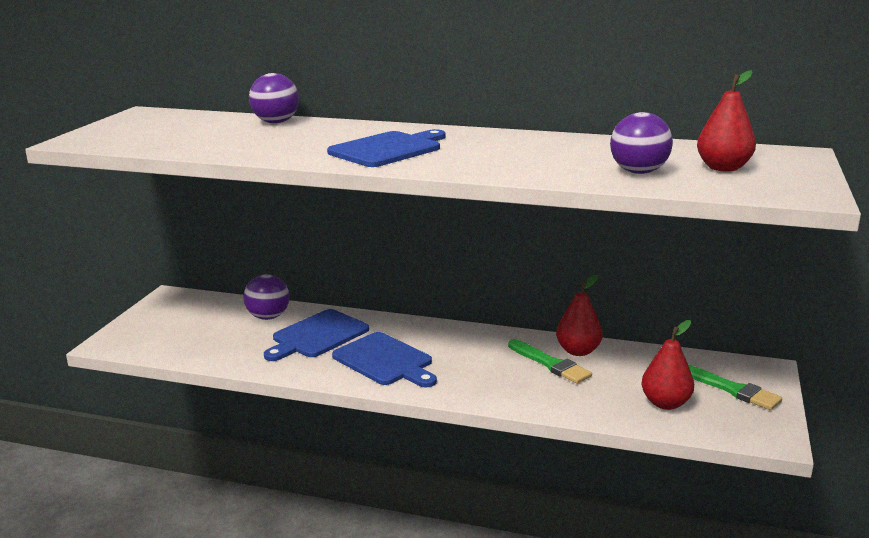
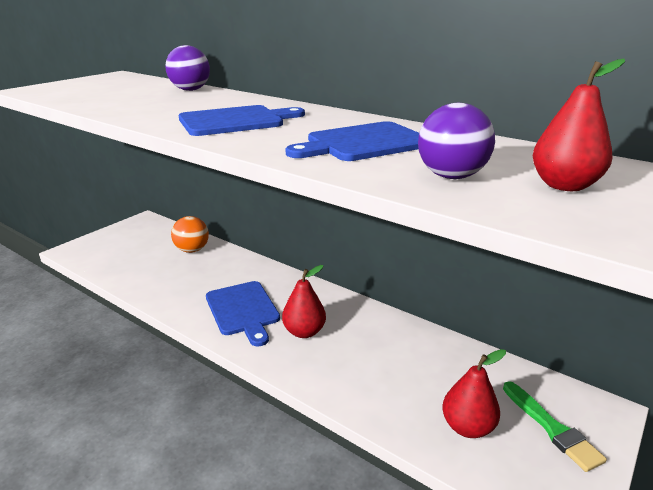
camera: 20 degrees right, 5 degrees up
purple ball [243,274,290,320] -> orange ball [171,216,209,253]
blue cutting board [264,309,369,361] -> blue cutting board moved to [286,121,419,161]
green brush [508,339,592,384] -> none
red pear [556,275,603,356] -> red pear moved to [282,265,326,338]

